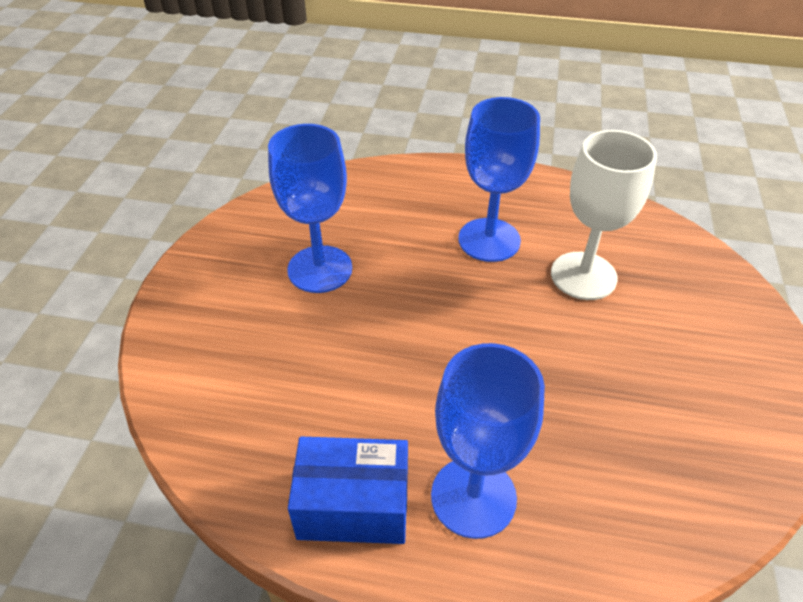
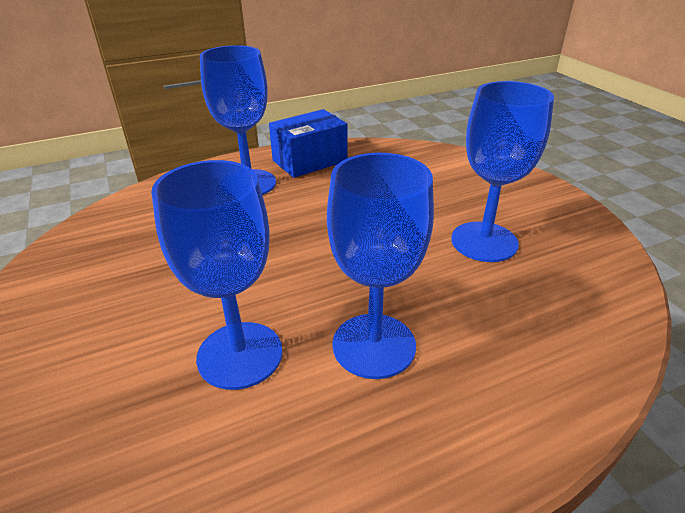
camera: 145 degrees right, 10 degrees down
white goblet [551,130,657,300] -> blue goblet [151,160,282,390]

